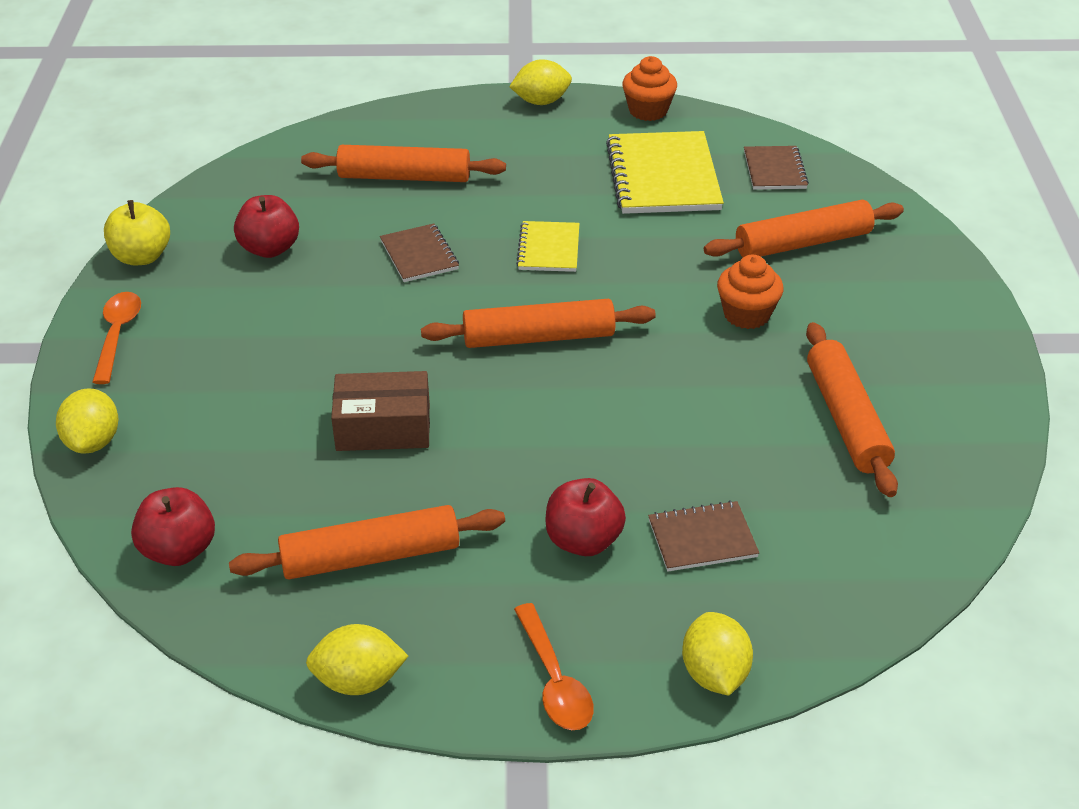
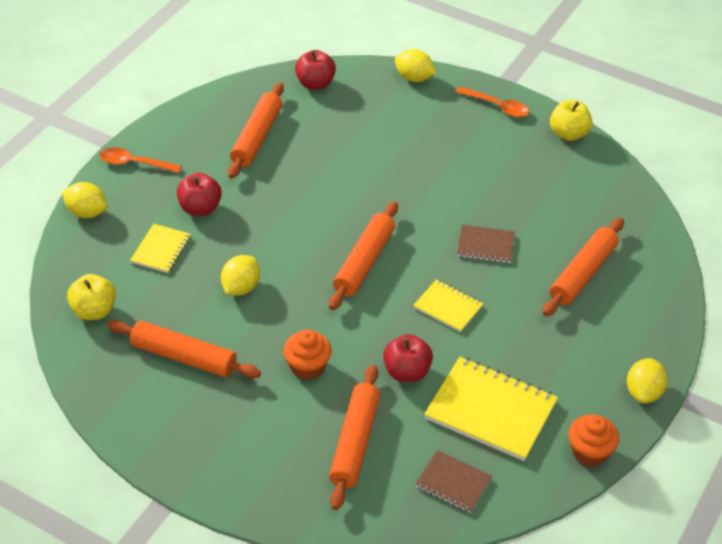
camera: 120 degrees right, 5 degrees up
red apple [234,195,299,258] -> red apple moved to [383,334,433,382]
yellow lemon [306,624,408,695] -> yellow lemon moved to [221,255,260,296]
brown box [331,371,430,451] -> none
brown notebook [648,500,759,572] -> yellow notebook [130,224,191,273]
none -> yellow apple [67,274,116,320]

